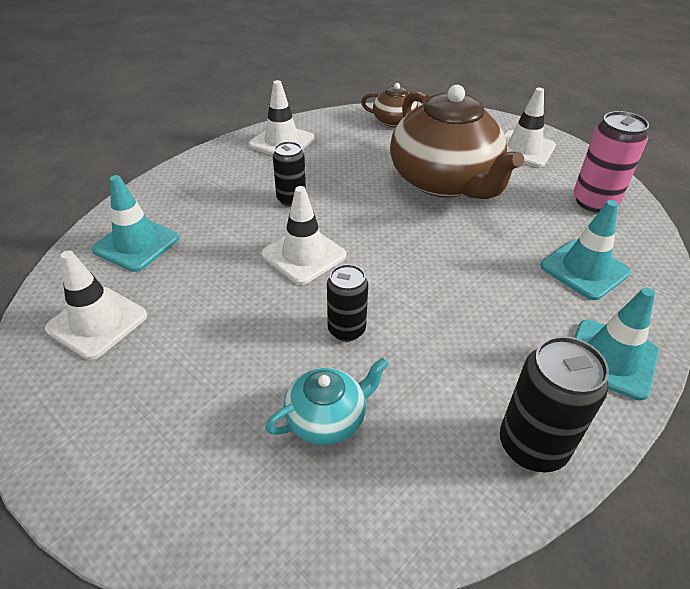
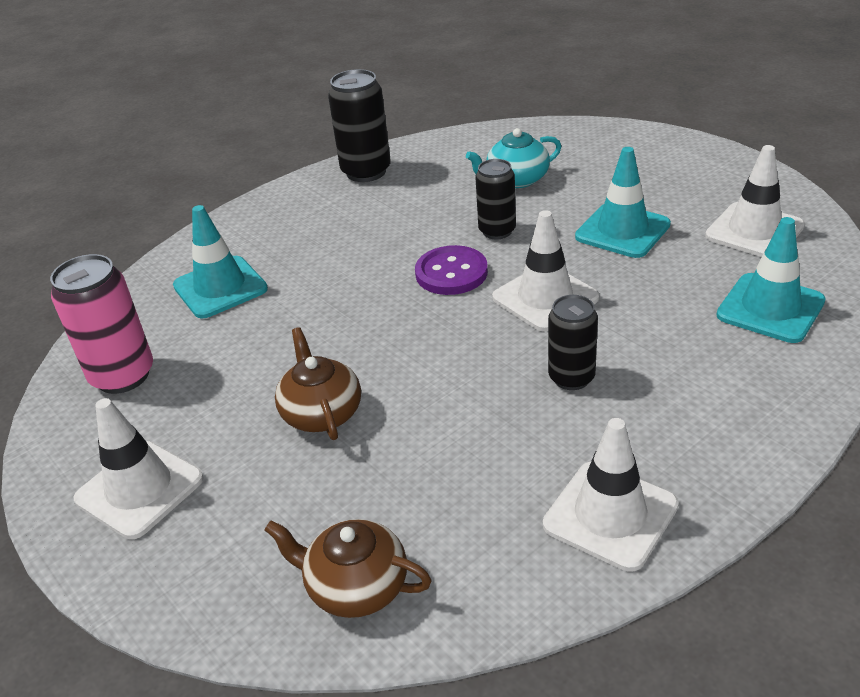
camera: 170 degrees left, 5 degrees down
brown teapot [390,85,524,199] -> brown teapot [275,327,361,440], size x0.46
turquoise traffic cone [574,288,659,401] -> turquoise traffic cone moved to [575,147,671,258]
none -> purple button [415,245,488,295]

